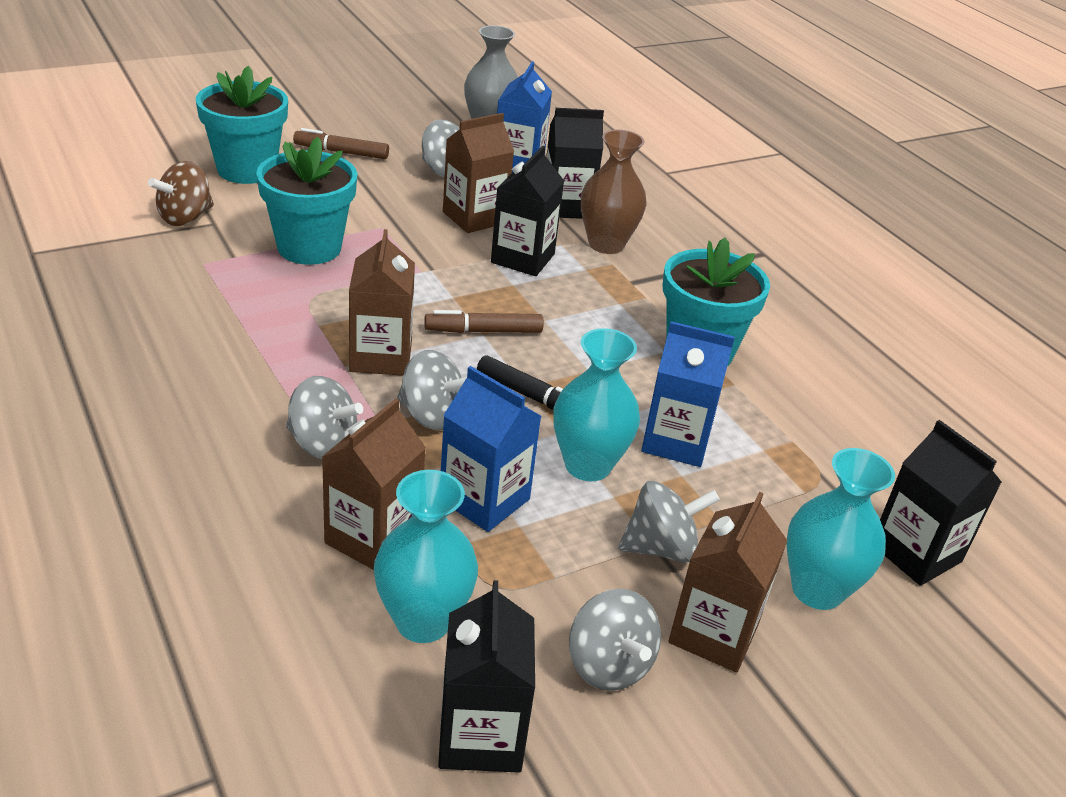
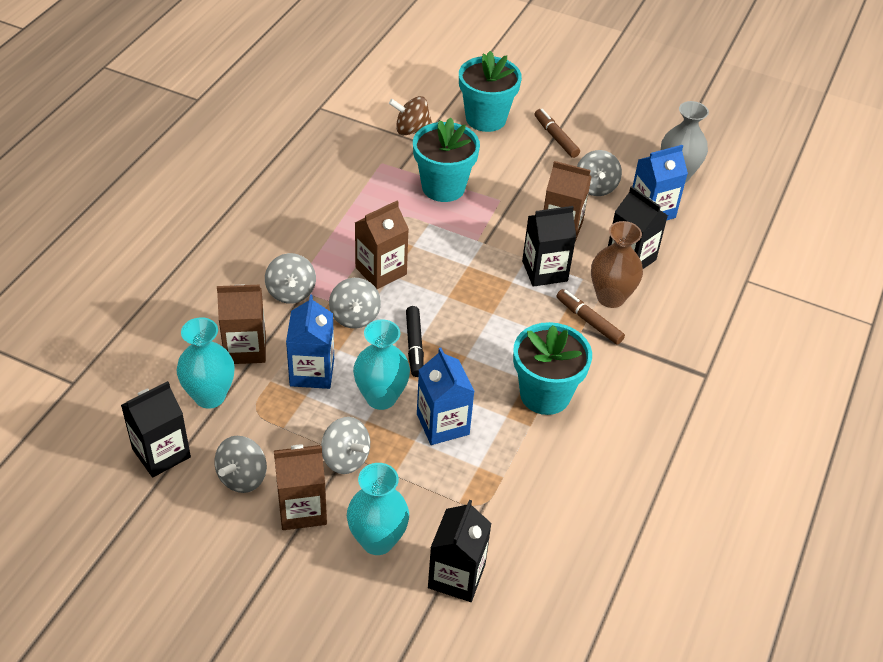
camera: 55 degrees right, 10 degrees up
brown marker [424,310,544,333] -> brown marker moved to [556,289,625,345]

